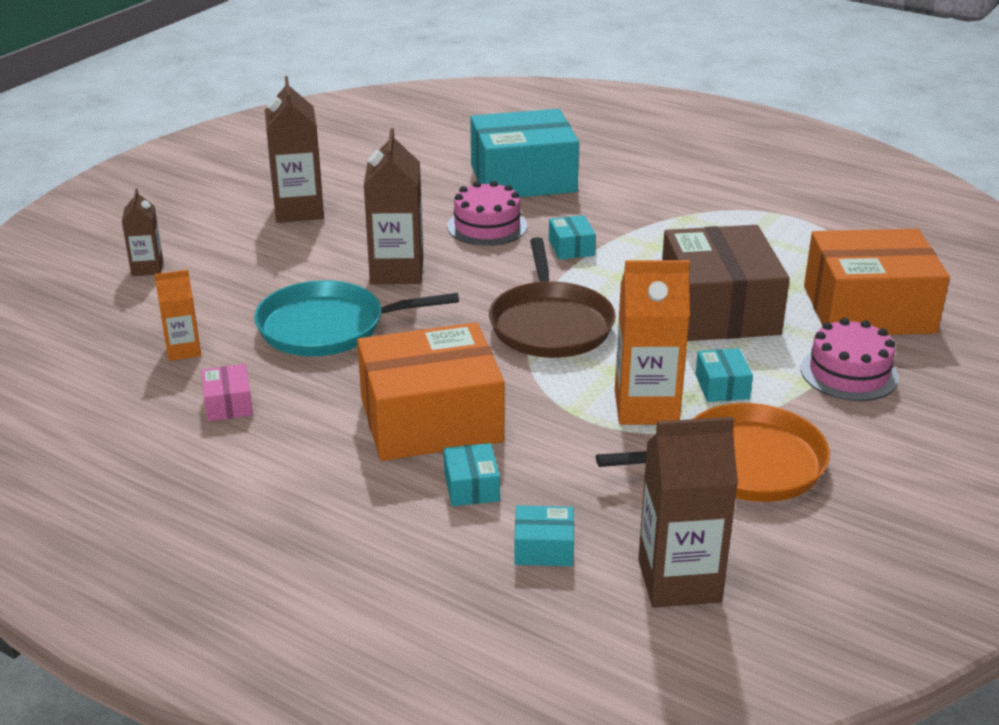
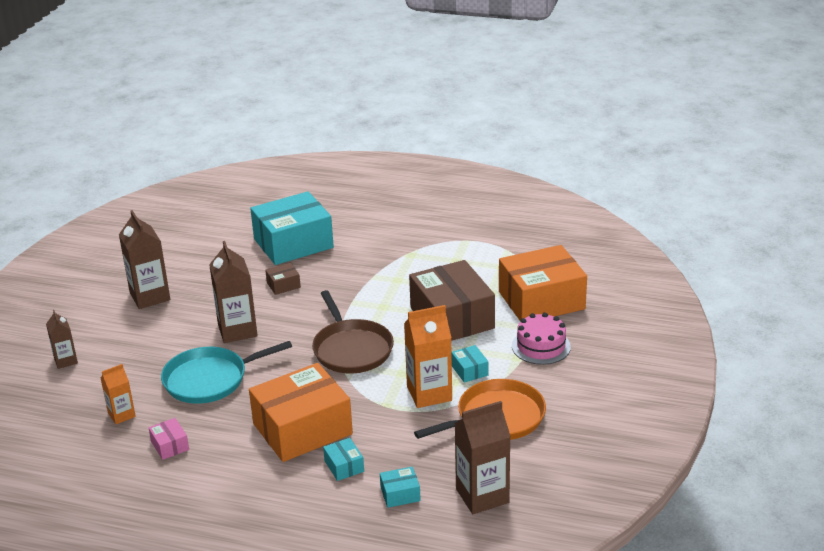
camera: 15 degrees left, 0 degrees up
pink cake [447,181,527,246] -> brown box [265,263,301,295]
turquoise box [549,215,596,260] -> none

